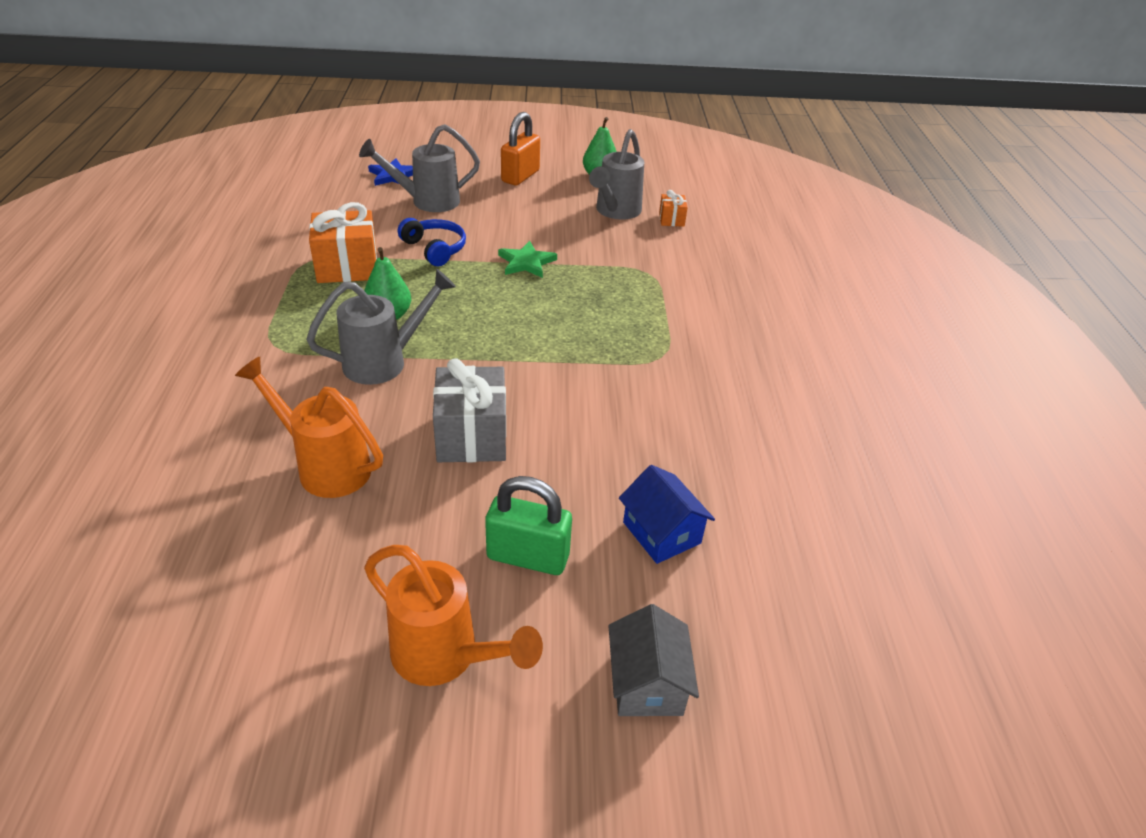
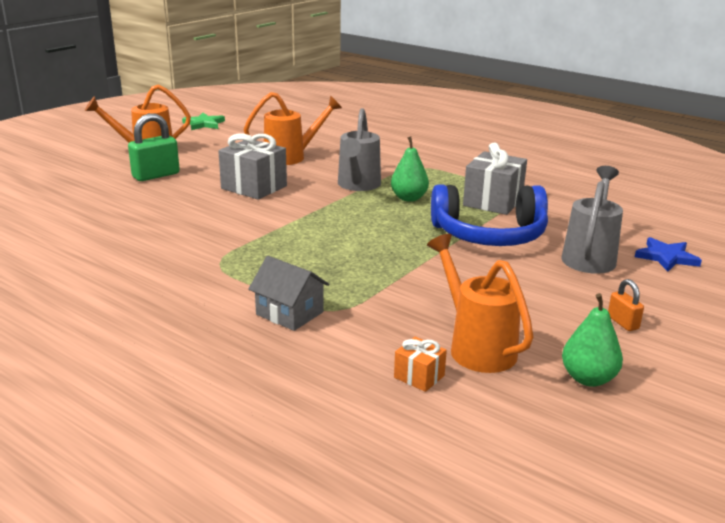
camera: 130 degrees right, 15 degrees down
orange gift [309,202,377,283] -> grey gift [463,143,527,215]
blue headphones [398,218,466,266] -> blue headphones [431,184,548,246], size x1.77
green star [498,241,557,278] -> green star moved to [182,113,225,130]
orange padlock [501,112,540,185] -> orange padlock [608,279,644,331], size x0.53
grey watering can [589,129,644,220] -> orange watering can [427,234,533,373]
grey house [608,604,699,716] -> grey house moved to [248,256,329,331]
blue house [619,465,715,564] -> none

